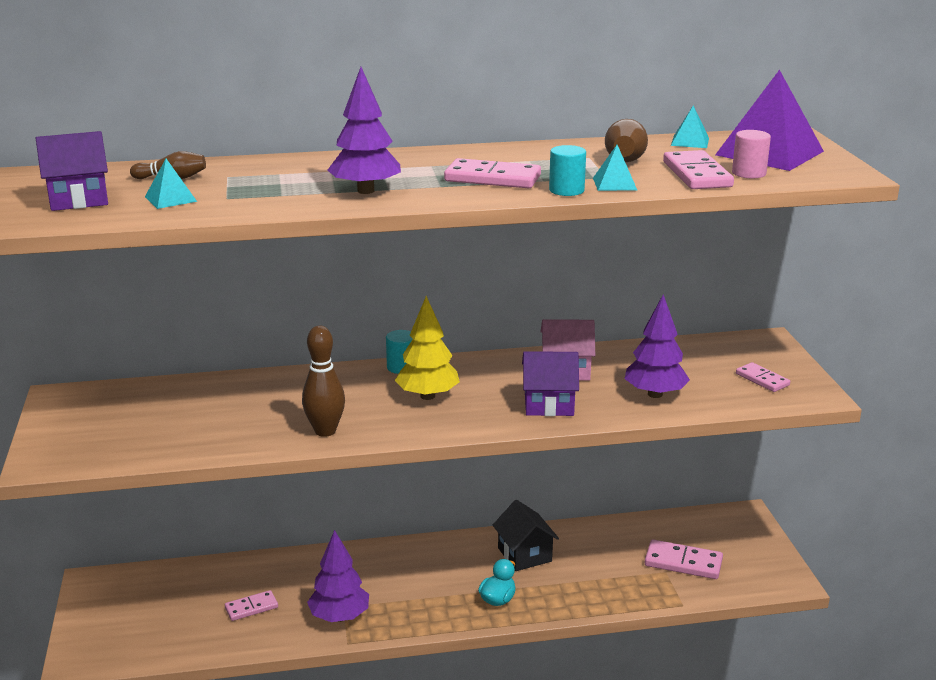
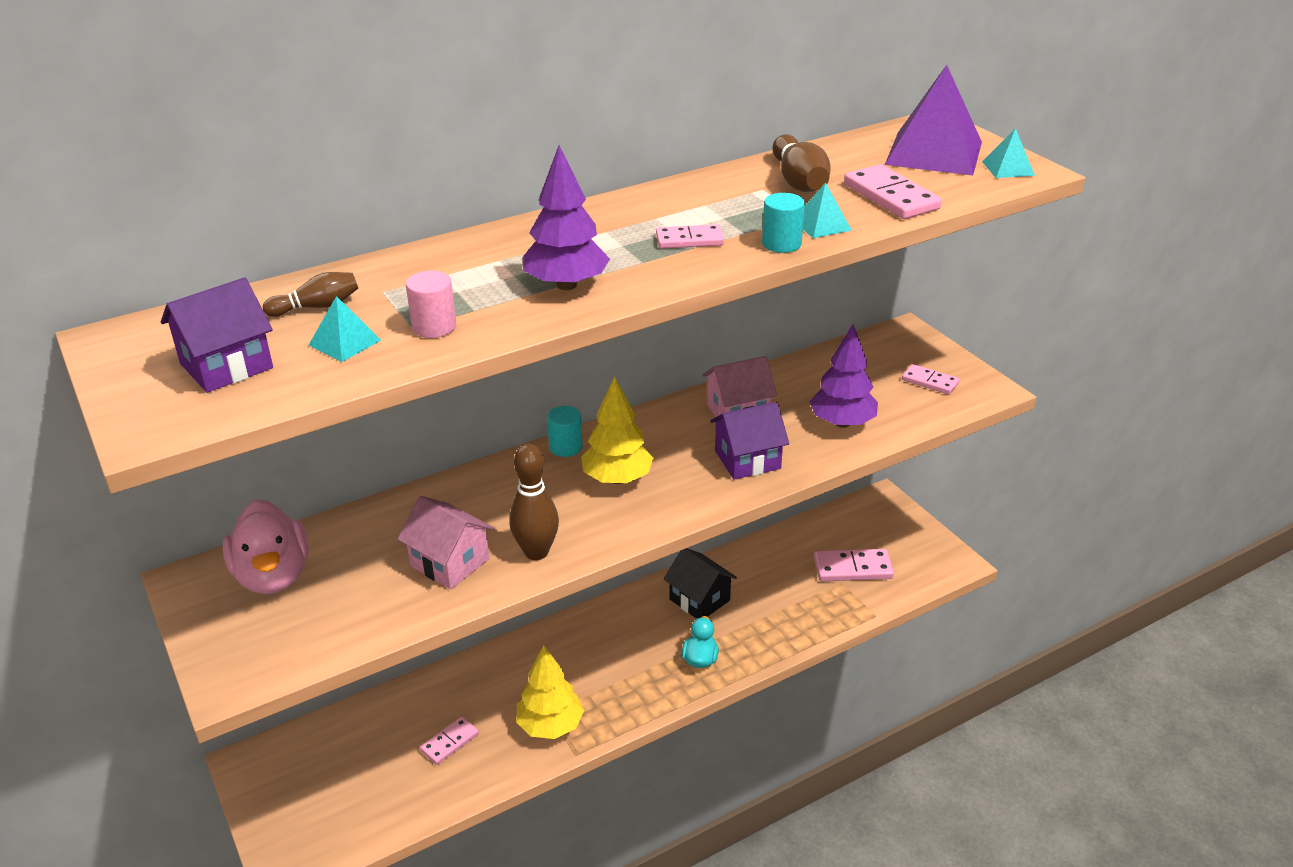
camera: 20 degrees left, 10 degrees up
purple tree [307,530,369,622] -> yellow tree [516,645,584,739]
pink domino [444,158,541,188] -> pink domino [656,224,724,249], size x0.63
turquoise pyramid [671,106,709,148] -> turquoise pyramid moved to [982,128,1035,178]
pink cylinder [732,130,771,179] -> pink cylinder moved to [406,271,456,338]
none -> pink duck [223,499,309,594]
none -> pink house [397,496,494,589]

